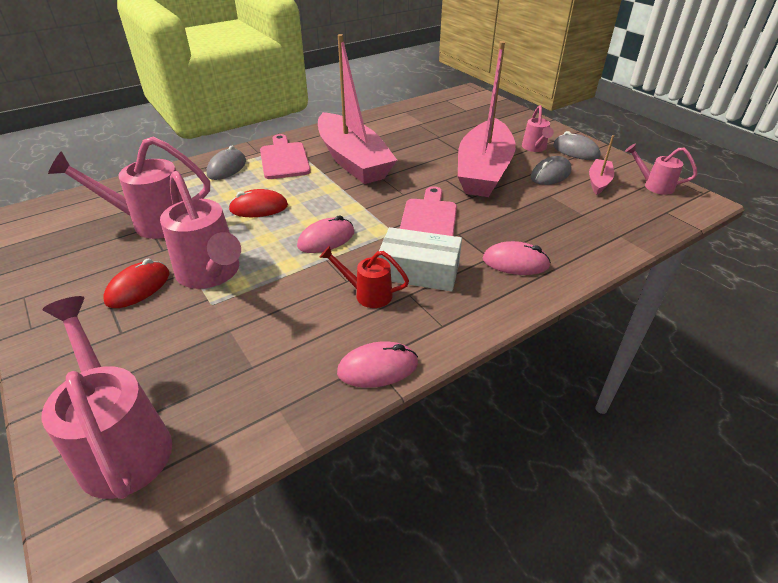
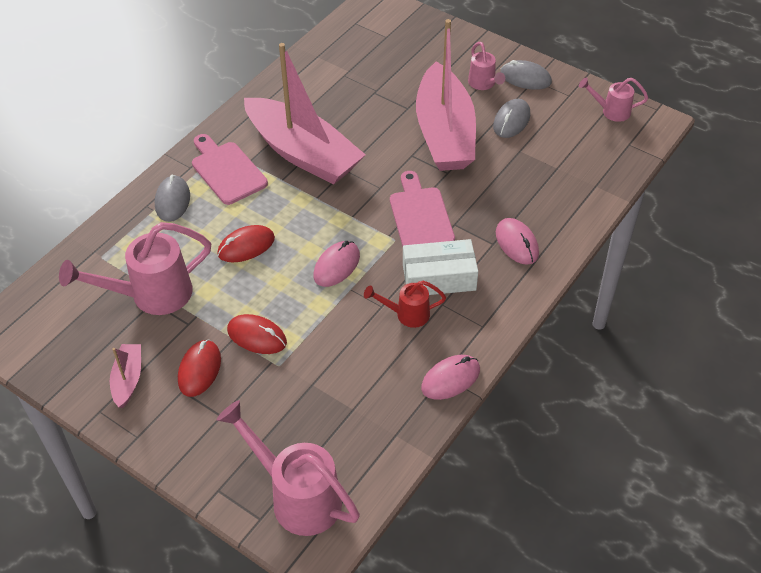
camera: 20 degrees left, 10 degrees up
pink watering can [160,171,241,289] -> red mouse [227,314,287,354]
pink mouse [482,241,551,275] -> pink mouse turned 75 degrees clockwise [496,218,539,265]
pink boat [589,135,614,195] -> pink boat moved to [110,344,141,408]

